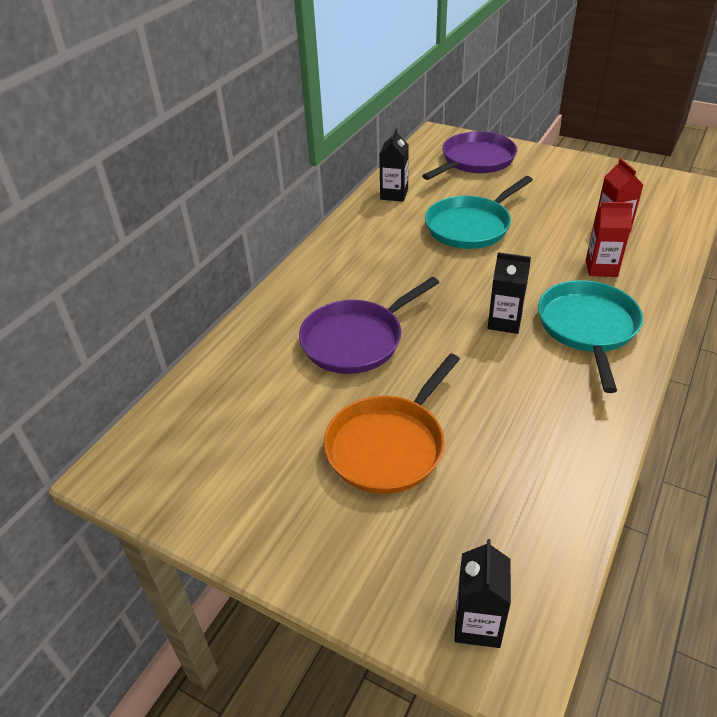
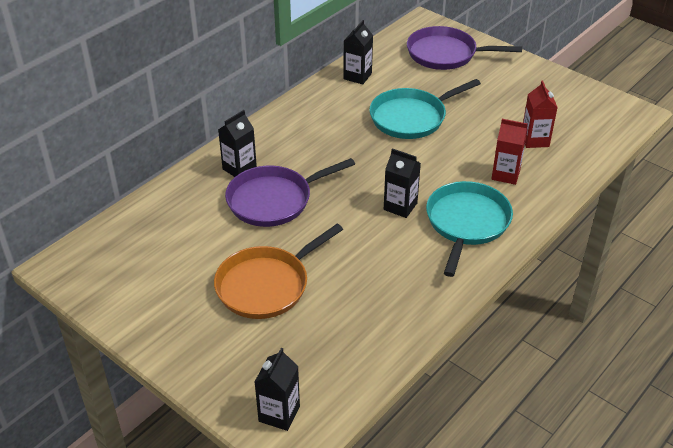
camera: 10 degrees right, 0 degrees up
purple pan [422,131,517,180] -> purple pan turned 135 degrees counterclockwise [407,26,522,70]
none -> black carton [218,110,257,177]

